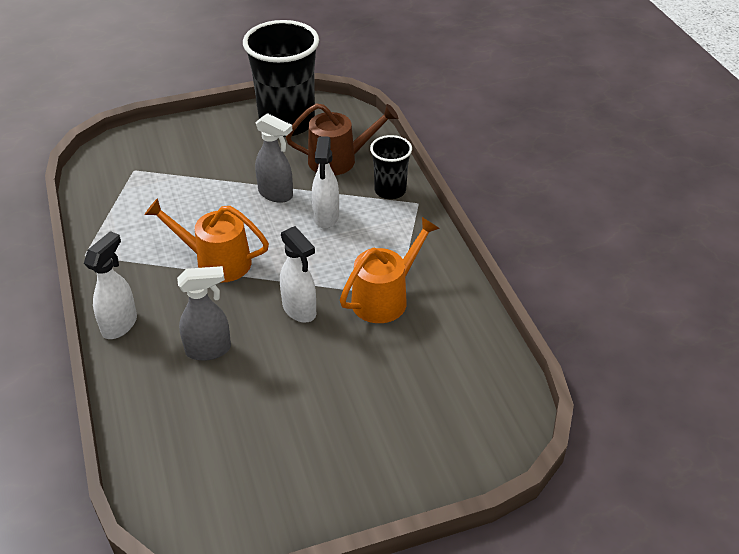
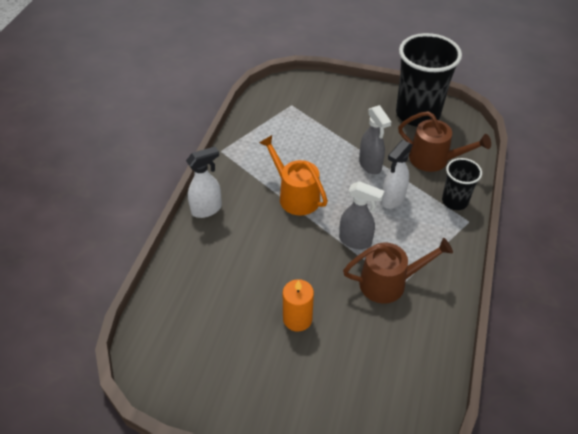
camera: 35 degrees right, 5 degrees up
grey spray bottle [177,266,231,361] -> grey spray bottle moved to [339,181,384,249]
white spray bottle [280,226,316,323] -> none
orange watering can [340,217,440,323] -> brown watering can [343,238,453,304]
none -> orange candle [283,279,314,332]

